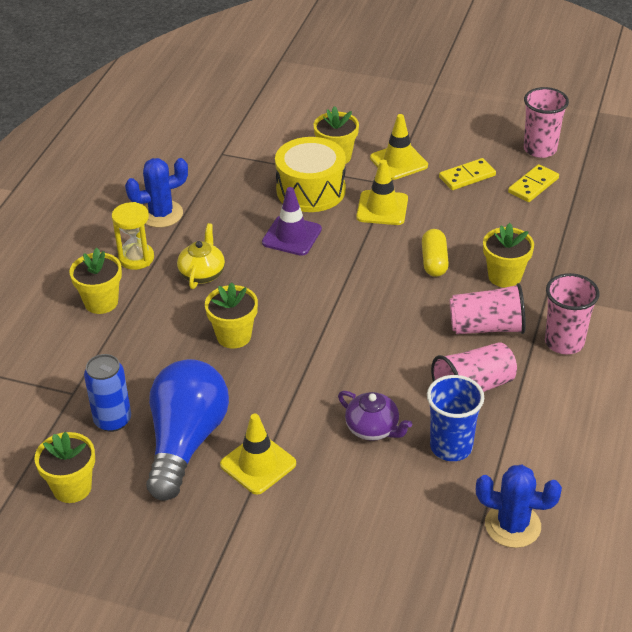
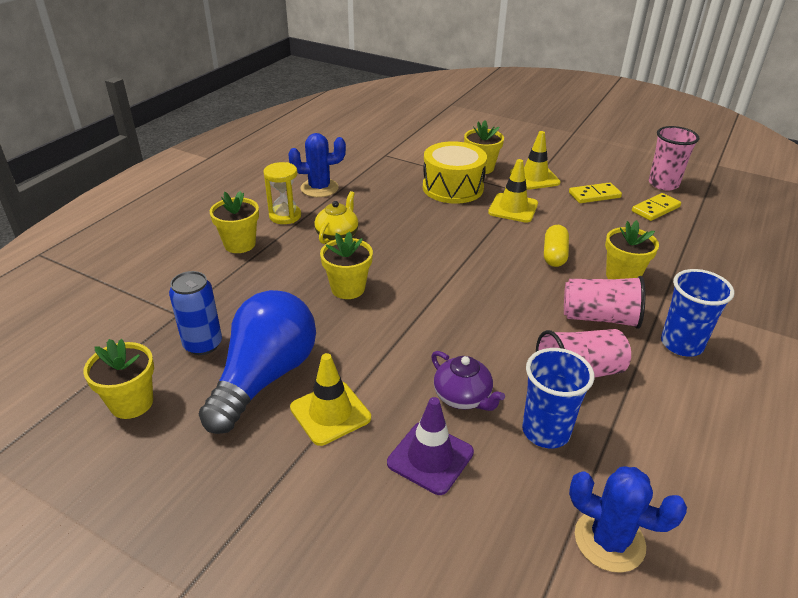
camera: 10 degrees right, 5 degrees down
purple traffic cone [262,187,322,256] -> purple traffic cone moved to [387,397,474,495]
pink cup [545,273,600,354] -> blue cup [661,269,734,356]

